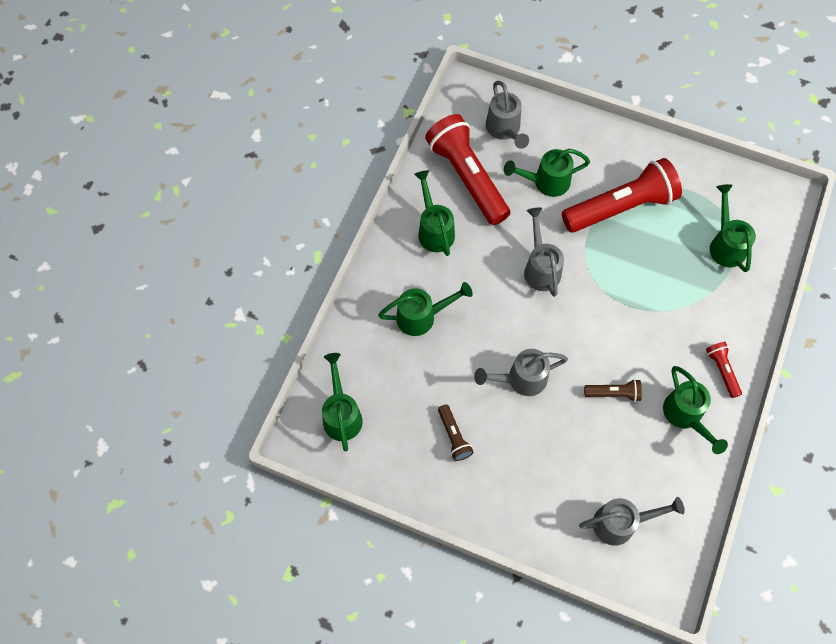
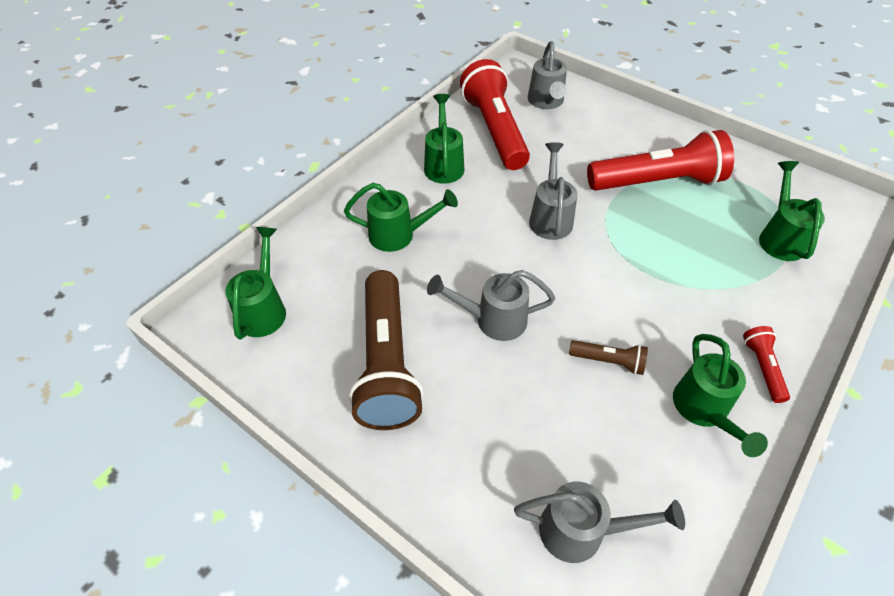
camera: 15 degrees right, 15 degrees down
brown flashlight [438,404,474,461] -> brown flashlight [349,270,424,430], size x2.25
green watering can [504,149,590,197] -> none

